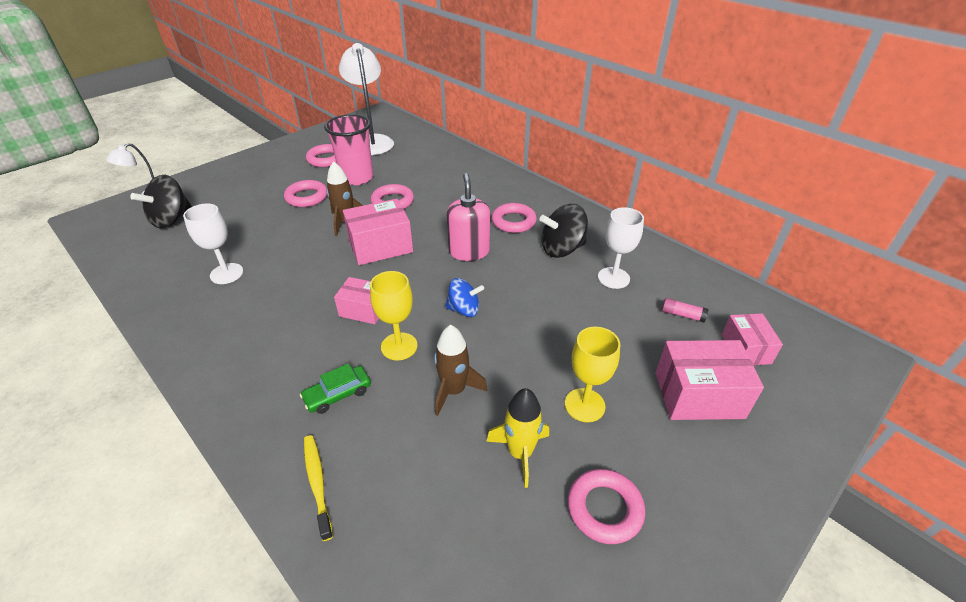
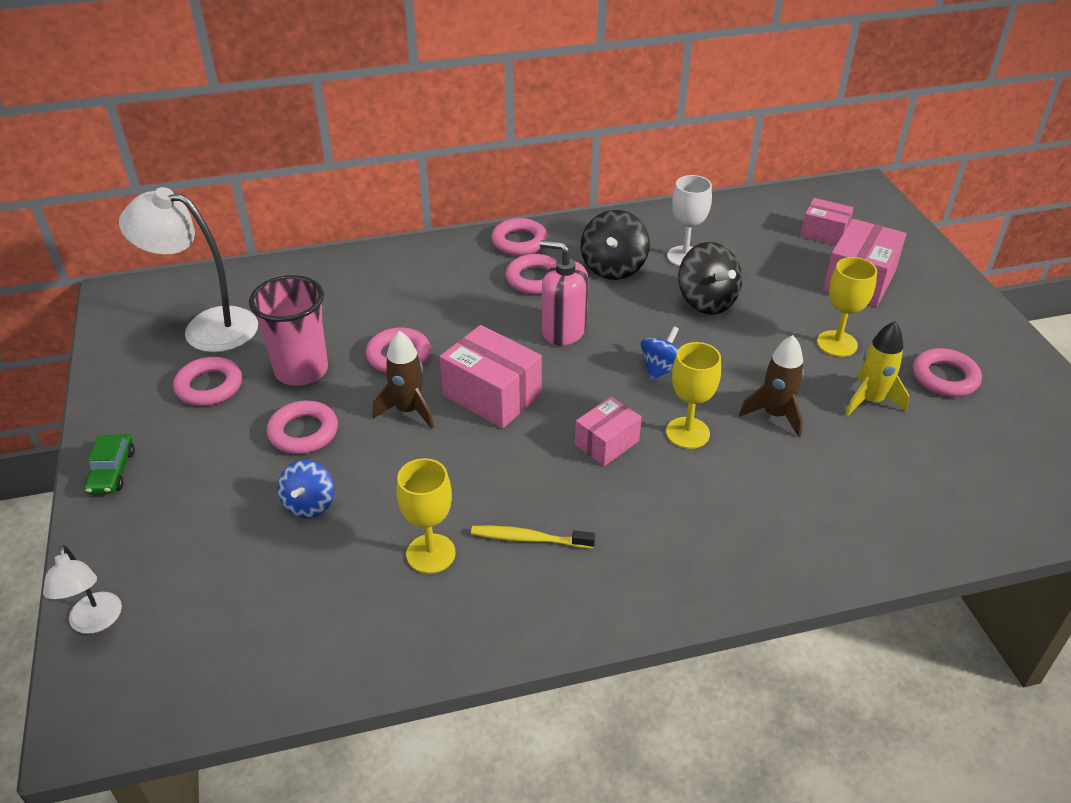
camera: 60 degrees left, 0 degrees up
black spinning top [130,175,192,228] -> black spinning top moved to [678,242,742,315]
white goblet [183,204,243,284] -> yellow goblet [397,458,456,574]
green car [300,363,371,414] -> green car moved to [84,434,135,494]
yellow toothbrush [304,435,333,541] -> yellow toothbrush moved to [471,526,595,549]
pink box [343,199,413,265] -> pink box turned 60 degrees counterclockwise [440,325,542,428]
pink glue stick [662,298,708,322] -> none
none -> blue spinning top [278,460,334,518]
none -> pink ring [491,218,548,256]

